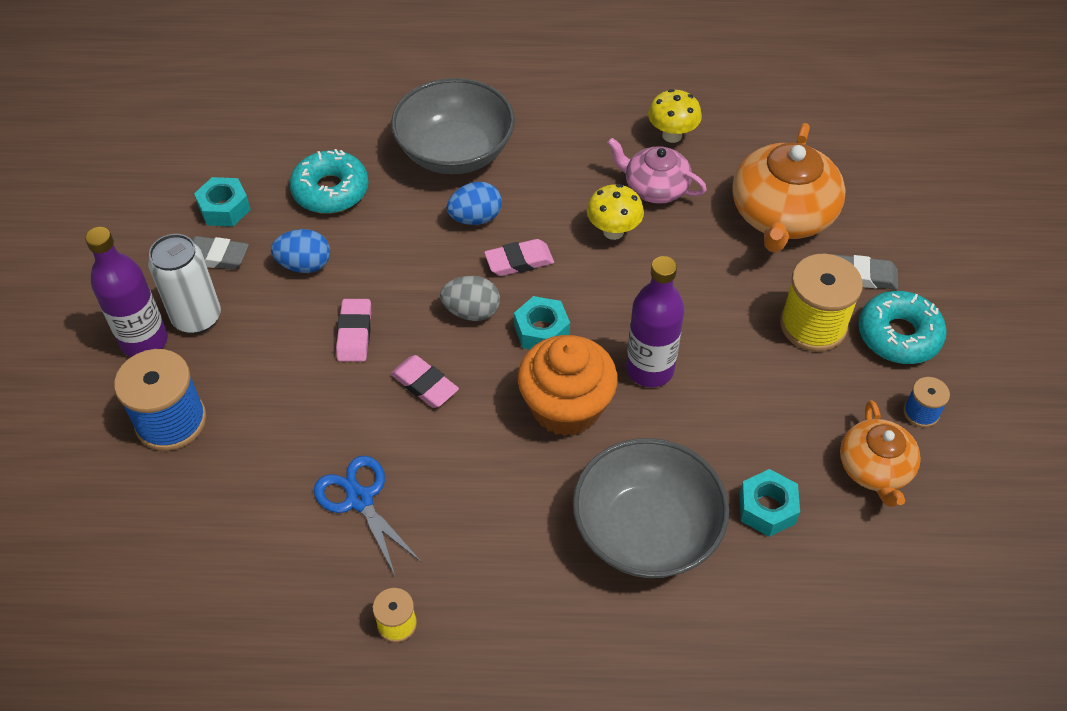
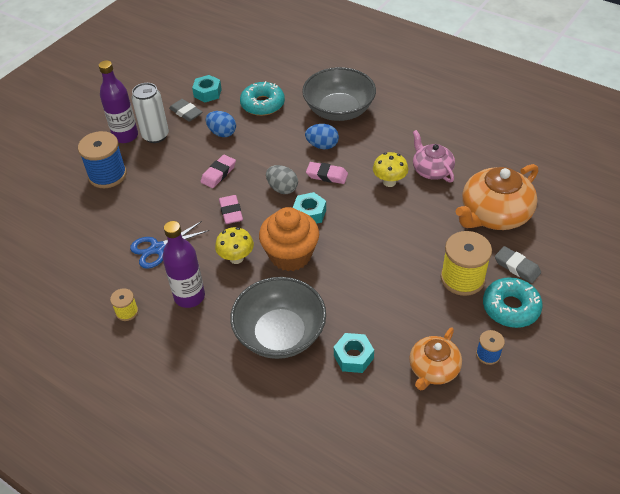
camera: 35 degrees right, 5 degrees down
blue scissors [314,456,421,575] -> blue scissors turned 120 degrees counterclockwise [130,221,209,269]
purple bottle [626,256,685,387] -> purple bottle moved to [162,221,205,308]
yellow mushroom [648,89,702,143] -> yellow mushroom moved to [215,227,254,264]

